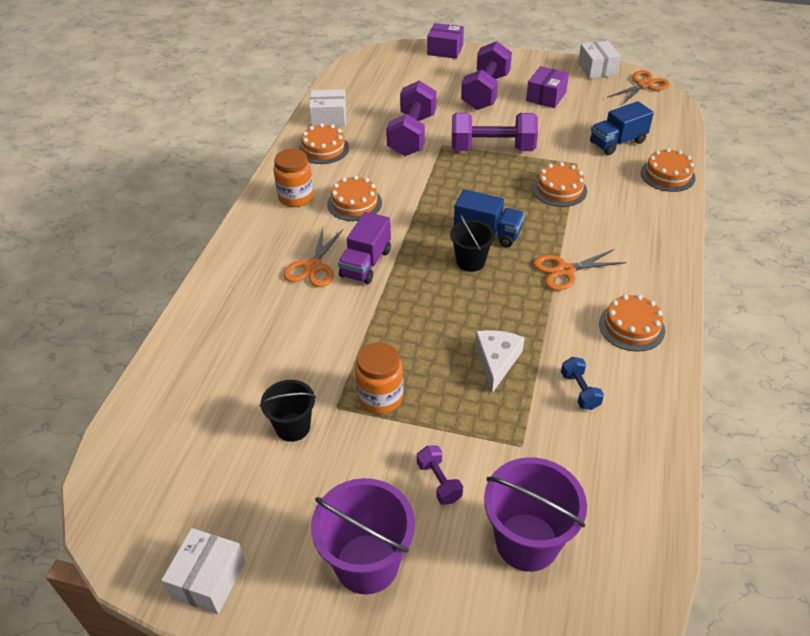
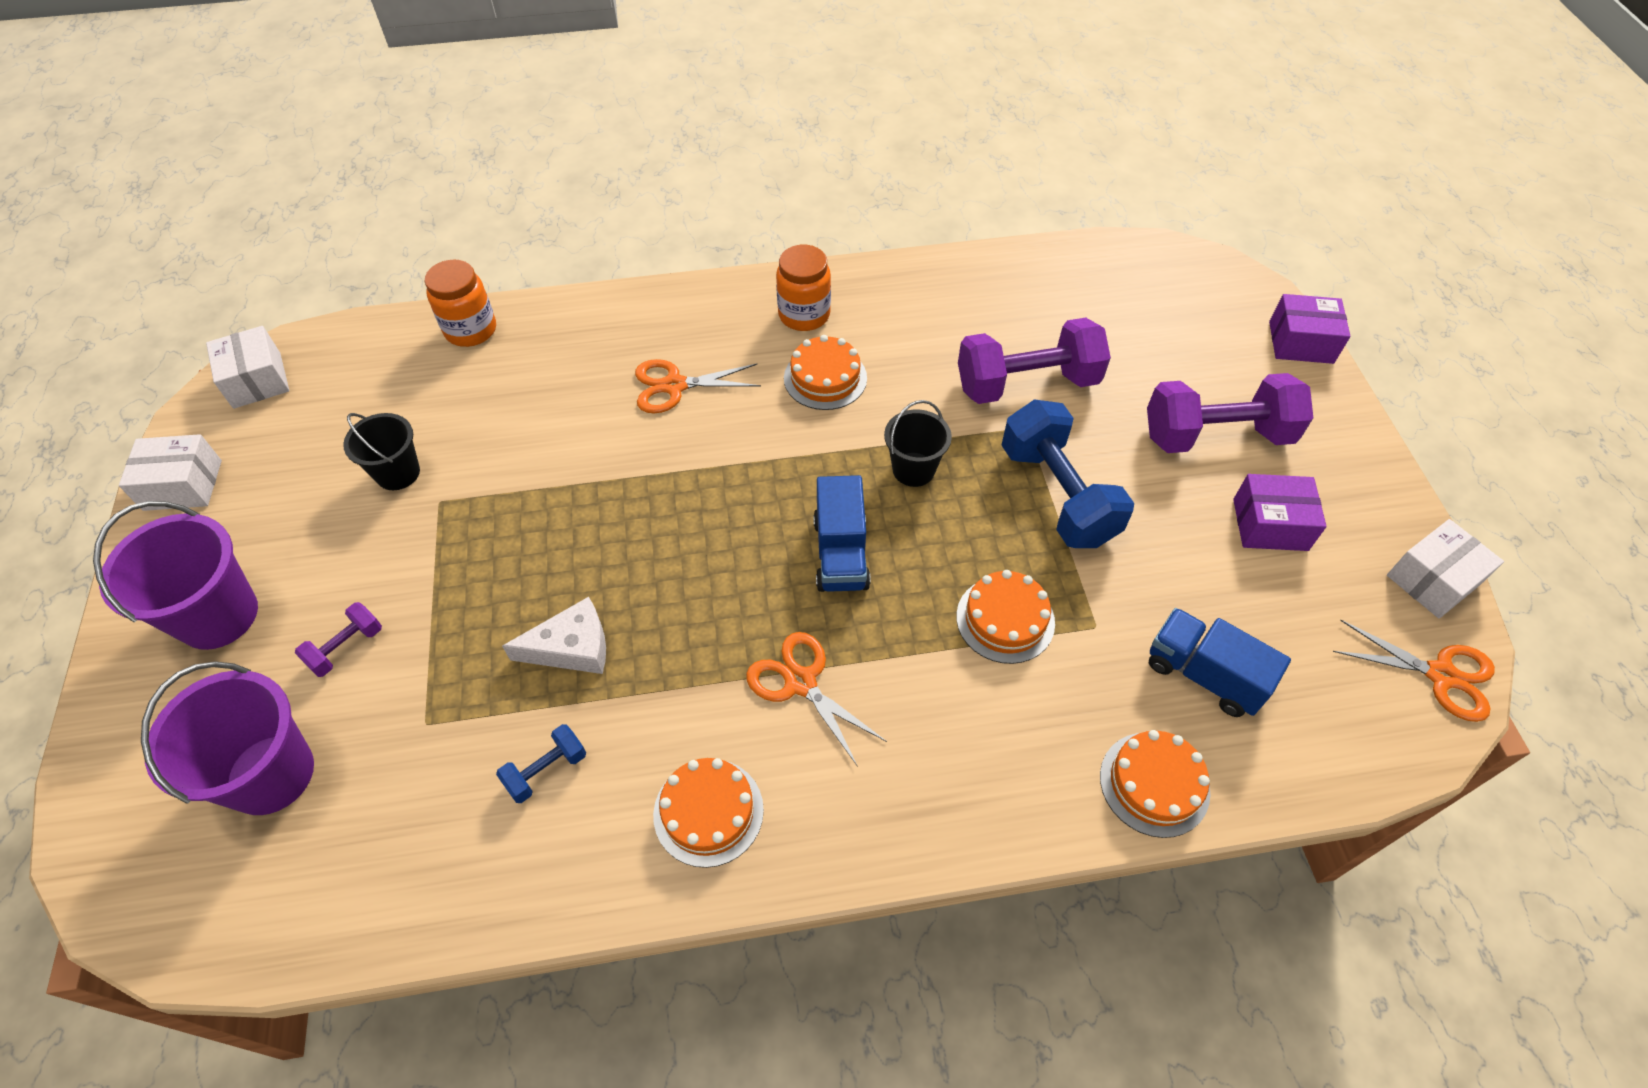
camera: 65 degrees right, 10 degrees up
orange cake [298,123,349,164] -> none
white box [309,89,346,127] -> white box moved to [206,326,289,409]
purple truck [338,212,391,284] -> none
orange jar [355,342,404,414] -> orange jar moved to [425,259,496,347]
purple box [427,23,464,59] -> purple box turned 75 degrees counterclockwise [1269,294,1350,364]
black bucket [450,215,495,272] -> black bucket moved to [884,400,952,487]
purple dumbbell [452,113,538,151] -> blue dumbbell [1002,399,1134,548]

